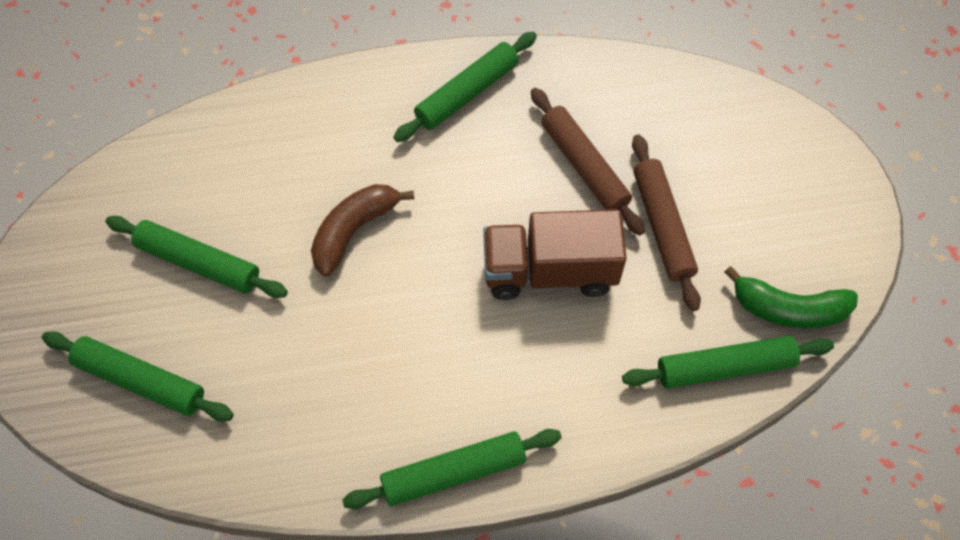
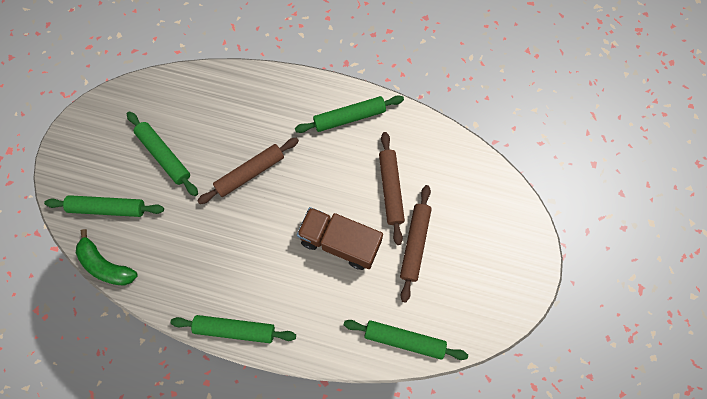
camera: 25 degrees right, 10 degrees up
green rolling pin [42,331,234,421] -> green rolling pin turned 45 degrees counterclockwise [44,195,164,217]
brown banana [311,184,414,276] -> brown rolling pin [197,137,299,204]
green banana [724,266,858,328] -> green banana moved to [76,229,138,286]

